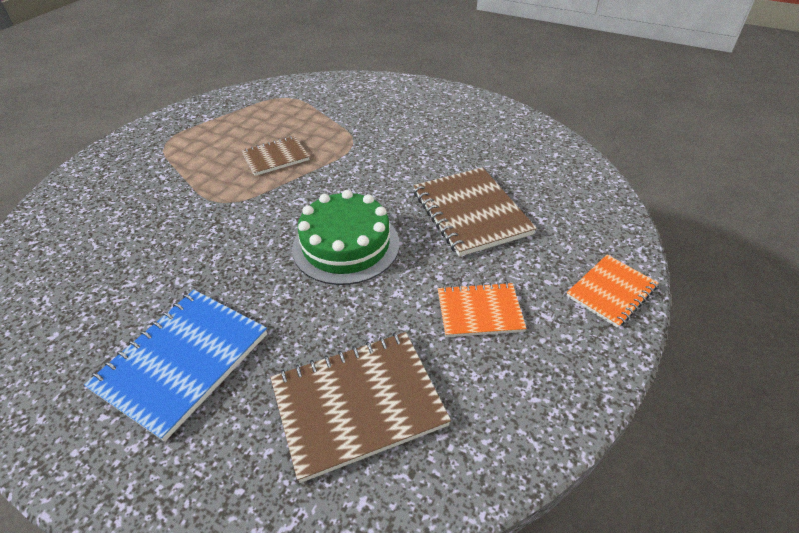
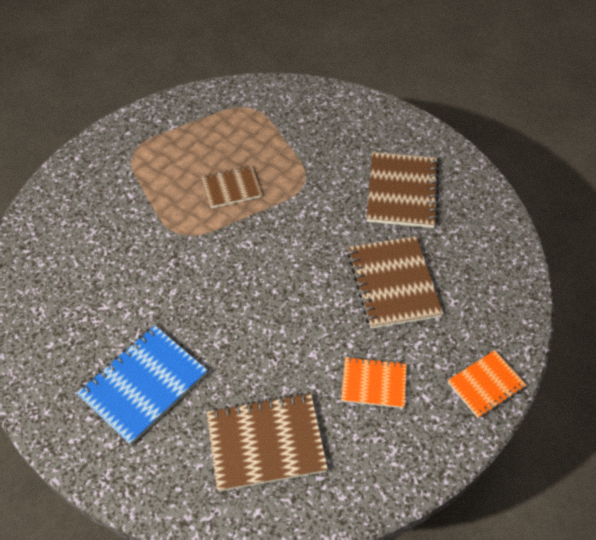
camera: 10 degrees right, 10 degrees up
green cake [292,190,400,285] -> none
none -> brown notebook [367,152,439,228]

